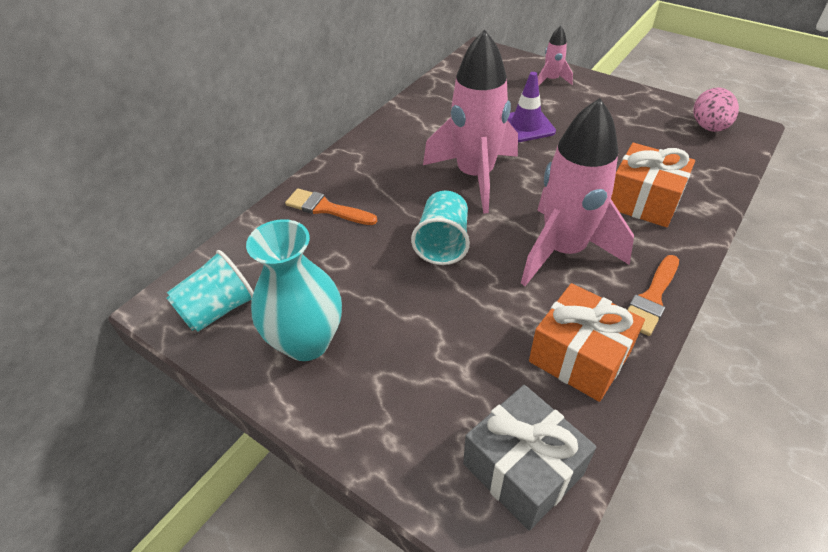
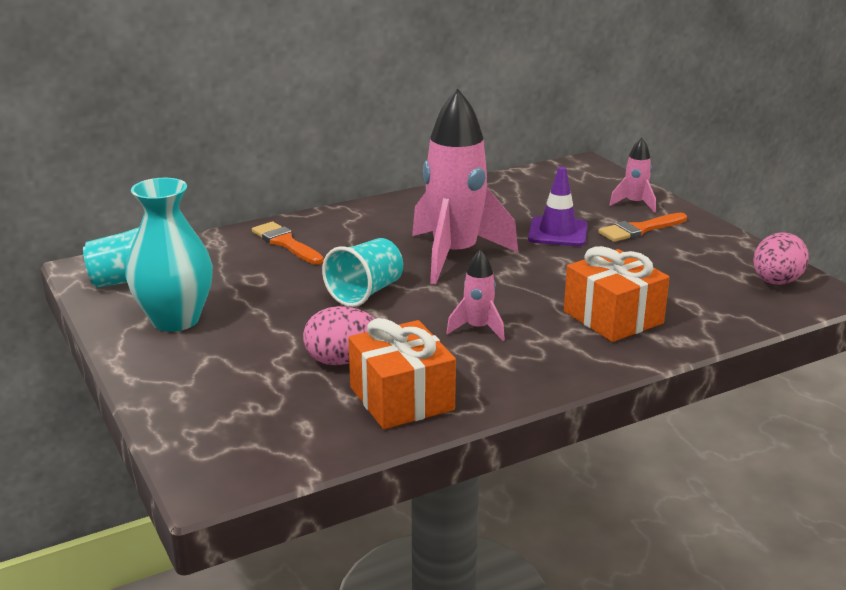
camera: 25 degrees right, 20 degrees down
grey gift [463,385,597,531] -> none
pink rocket [521,98,634,286] -> pink rocket [446,249,505,341], size x0.45
orange brush [628,255,679,336] -> orange brush moved to [598,213,687,242]
none -> pink egg [303,306,375,365]

